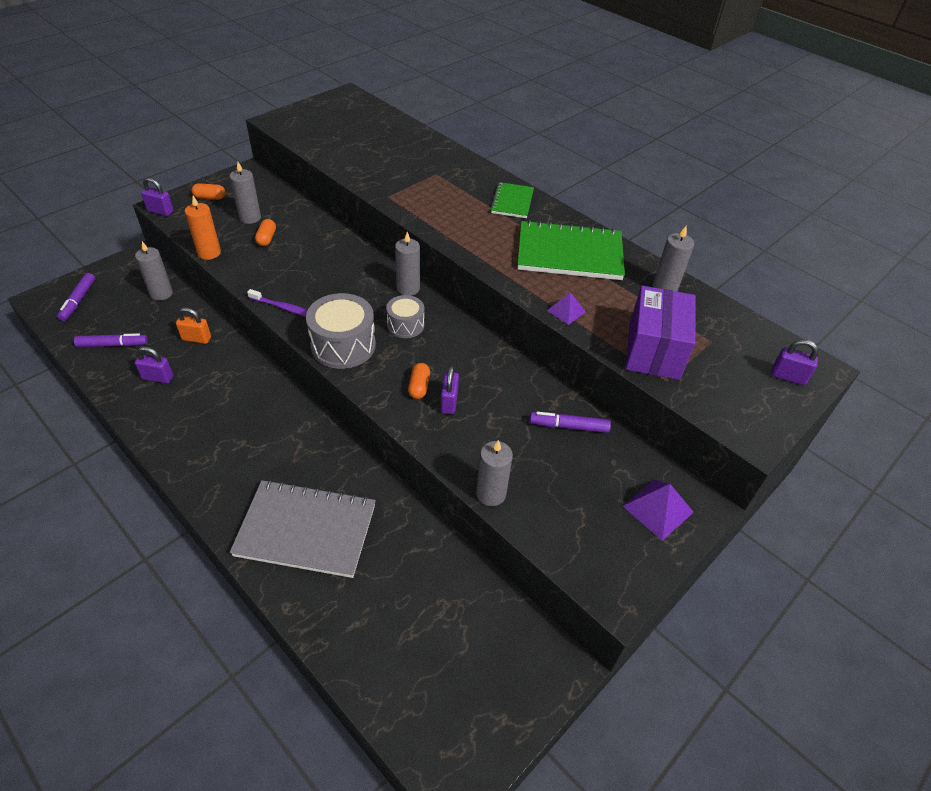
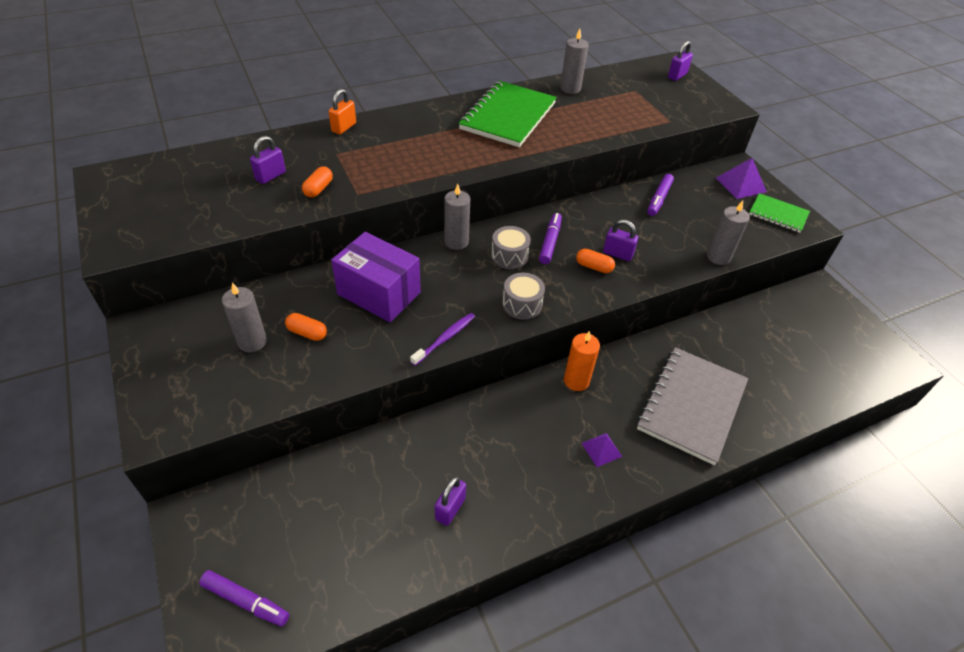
camera: 70 degrees left, 0 degrees up
purple marker [74,333,148,347] -> purple marker moved to [539,213,562,264]
grey candle [135,241,173,301] -> none
purple padlock [141,177,174,216] -> purple padlock moved to [250,136,286,184]
orange padlock [176,307,211,344] -> orange padlock moved to [329,89,356,134]
orange candle [185,196,221,260] -> orange candle moved to [564,331,600,391]
orange capsule [191,183,226,200] -> orange capsule moved to [302,166,333,198]
grey drum [306,293,376,369] -> grey drum [502,273,545,320], size x0.60
green notebook [490,182,534,218] -> green notebook moved to [749,193,810,233]
purple pyramid [547,292,586,325] -> purple pyramid moved to [582,433,622,467]
purple box [625,286,696,380] -> purple box moved to [331,232,421,322]

